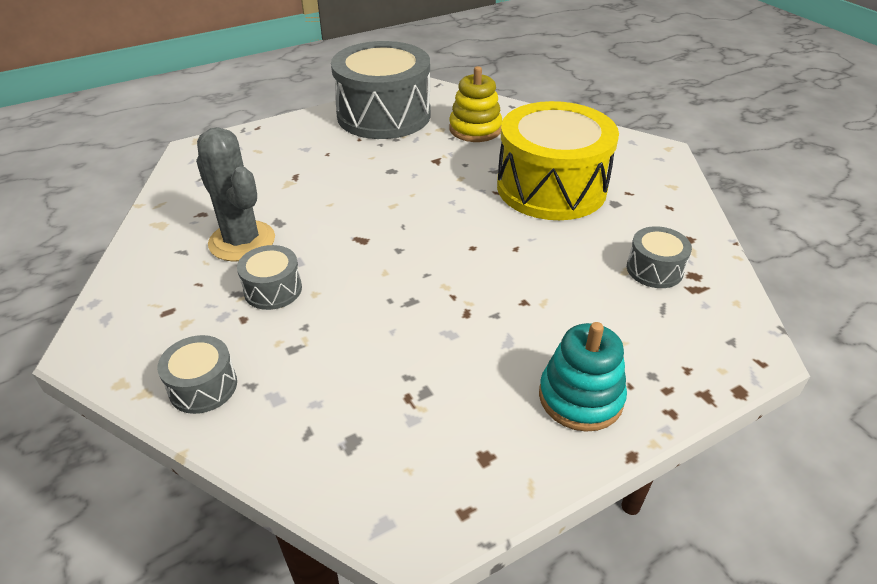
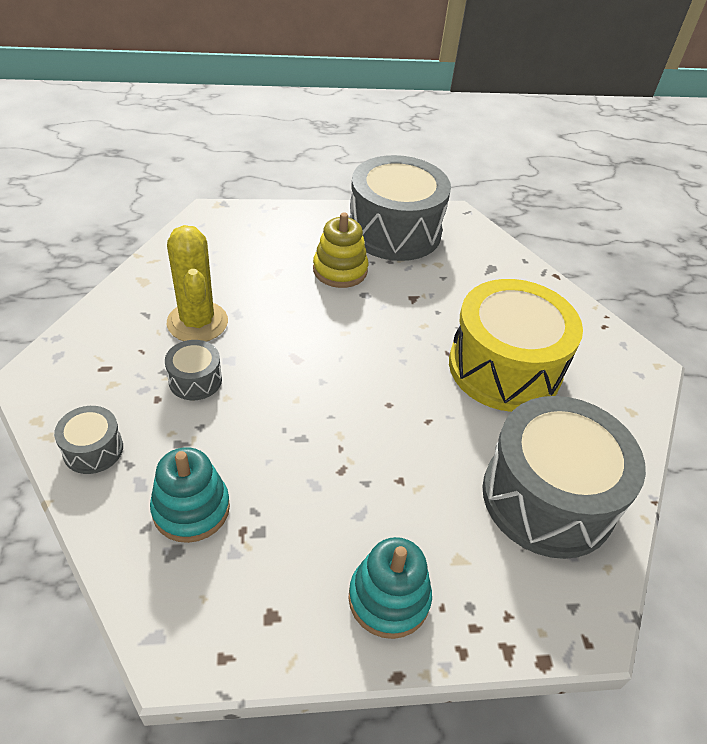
camera: 20 degrees right, 5 degrees up
grey cactus [196,127,275,262] -> yellow cactus [167,225,228,341]
yellow stacking toy [449,66,502,142] -> yellow stacking toy moved to [313,212,368,288]
grey drum [627,226,692,288] -> grey drum [482,396,646,559], size x2.29
none -> turquoise stacking toy [150,447,230,543]

